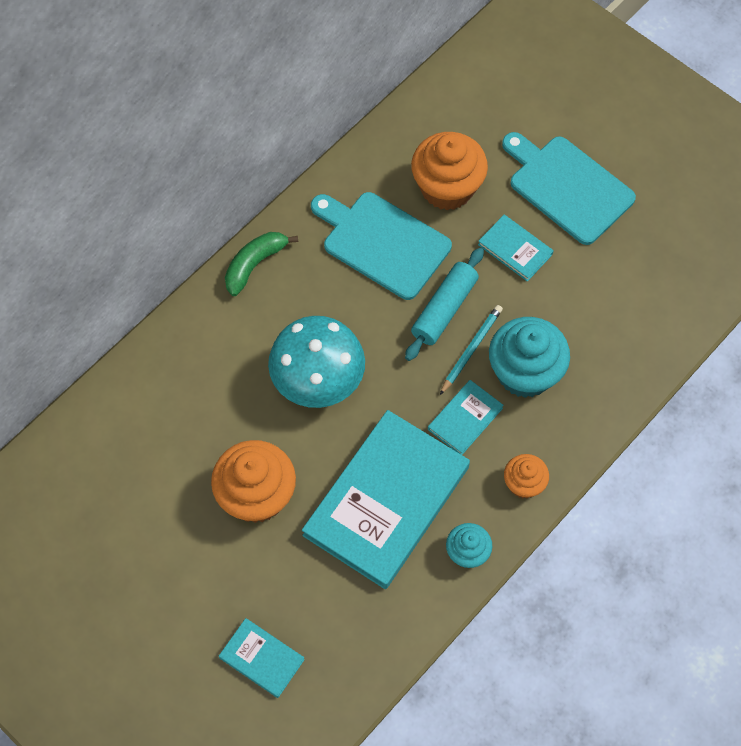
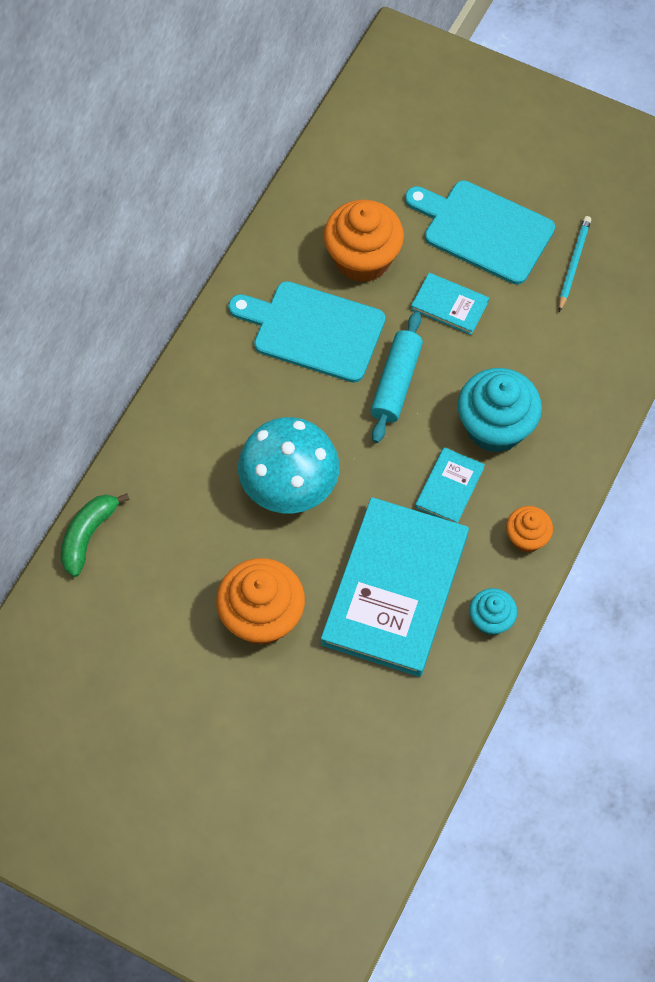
camera: 15 degrees left, 0 degrees up
turquoise book [219,618,305,698] -> none
green banana [225,232,298,296] -> green banana moved to [61,493,130,577]
turquoise pencil [440,305,503,395] -> turquoise pencil moved to [559,216,591,312]

